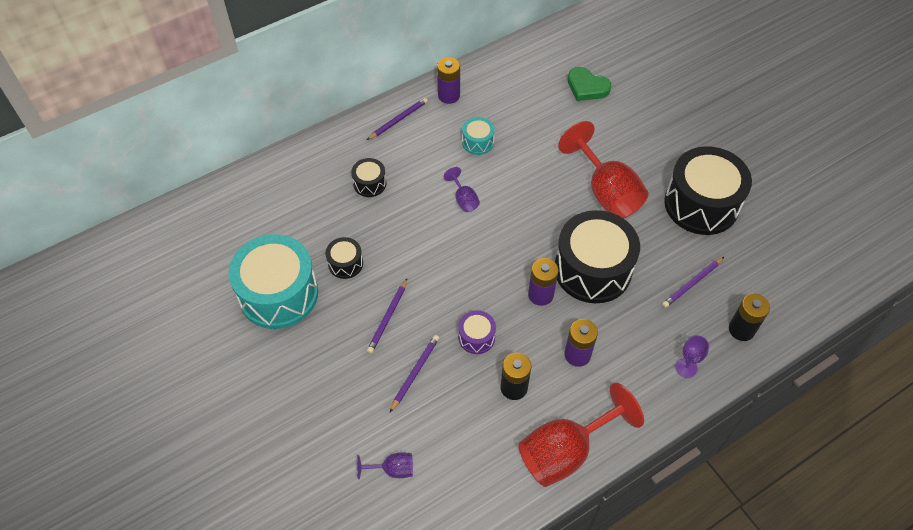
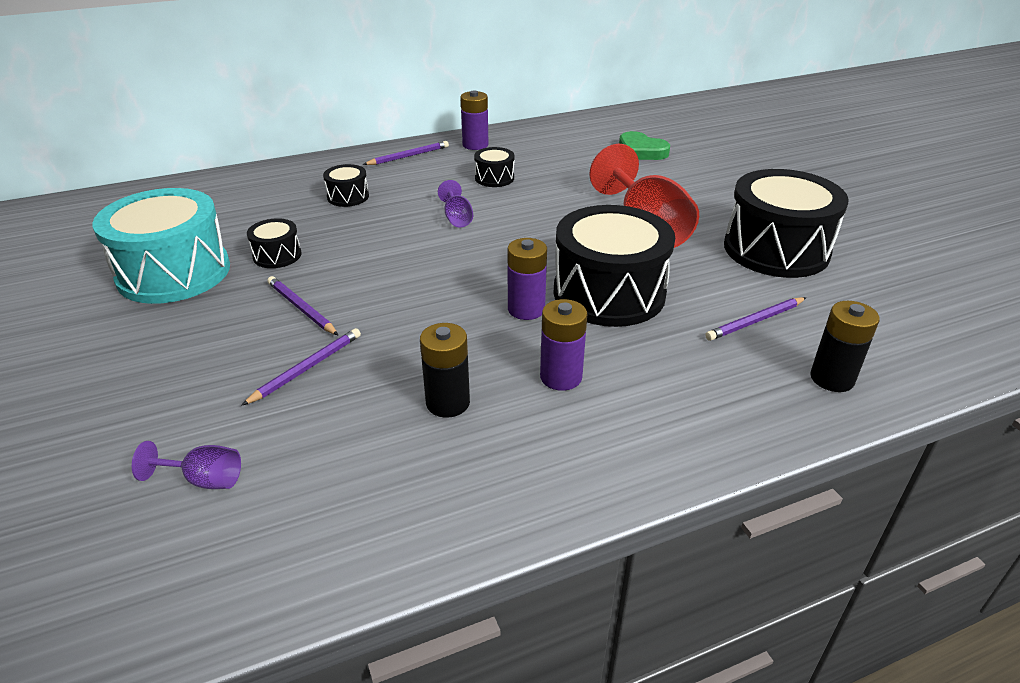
camera: 10 degrees right, 20 degrees down
purple pencil [367,279,407,353] -> purple pencil turned 105 degrees clockwise [267,276,338,335]
purple drum [458,310,496,354] -> none
turquoise drum [462,117,495,155] -> black drum [474,147,514,187]
red goblet [518,383,644,487] -> none
purple goblet [676,335,709,378] -> none

